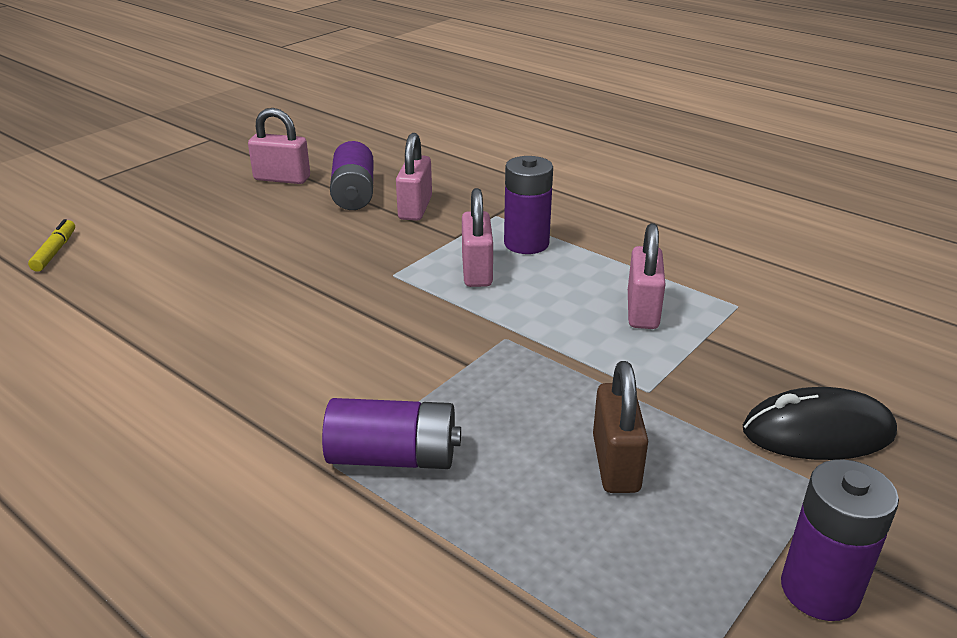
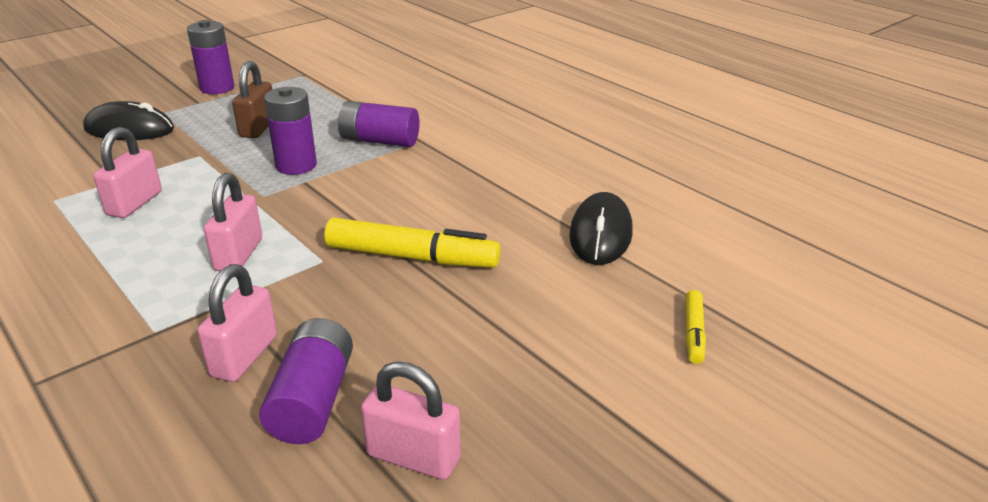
camera: 170 degrees left, 0 degrees up
purple battery [504,156,553,254] -> purple battery moved to [264,87,317,175]
none -> yellow marker [324,218,501,268]
none -> black mouse [569,192,633,265]

